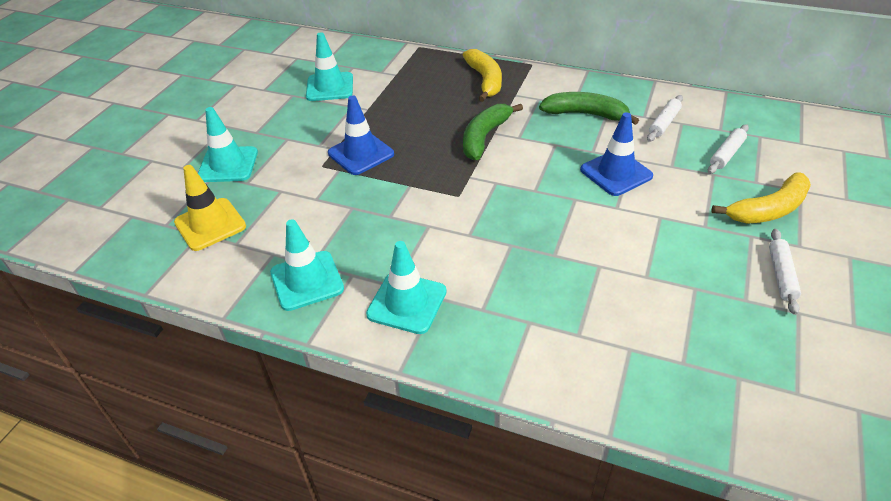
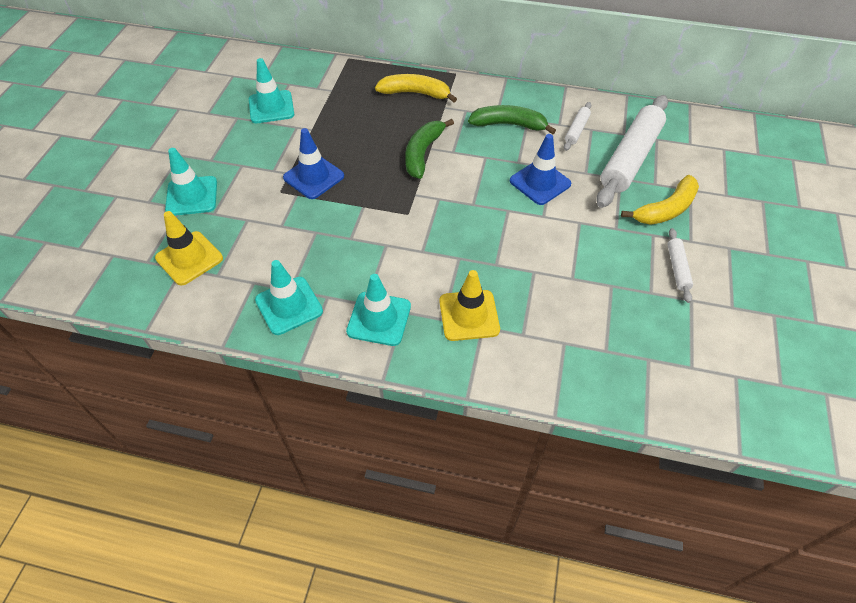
camera: 10 degrees left, 10 degrees up
yellow banana [463,49,502,102] -> yellow banana turned 60 degrees counterclockwise [375,74,457,102]
white rolling pin [708,124,749,174] -> white rolling pin [596,95,668,208], size x2.23
none -> yellow traffic cone [439,270,500,341]

